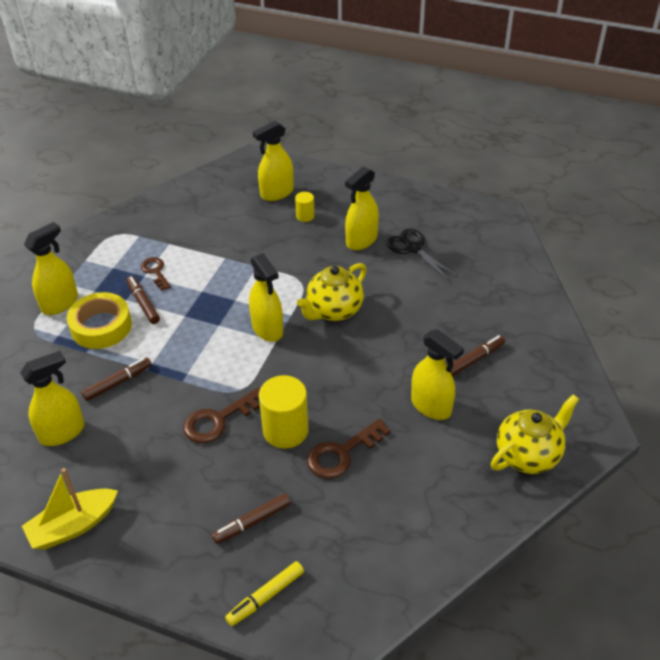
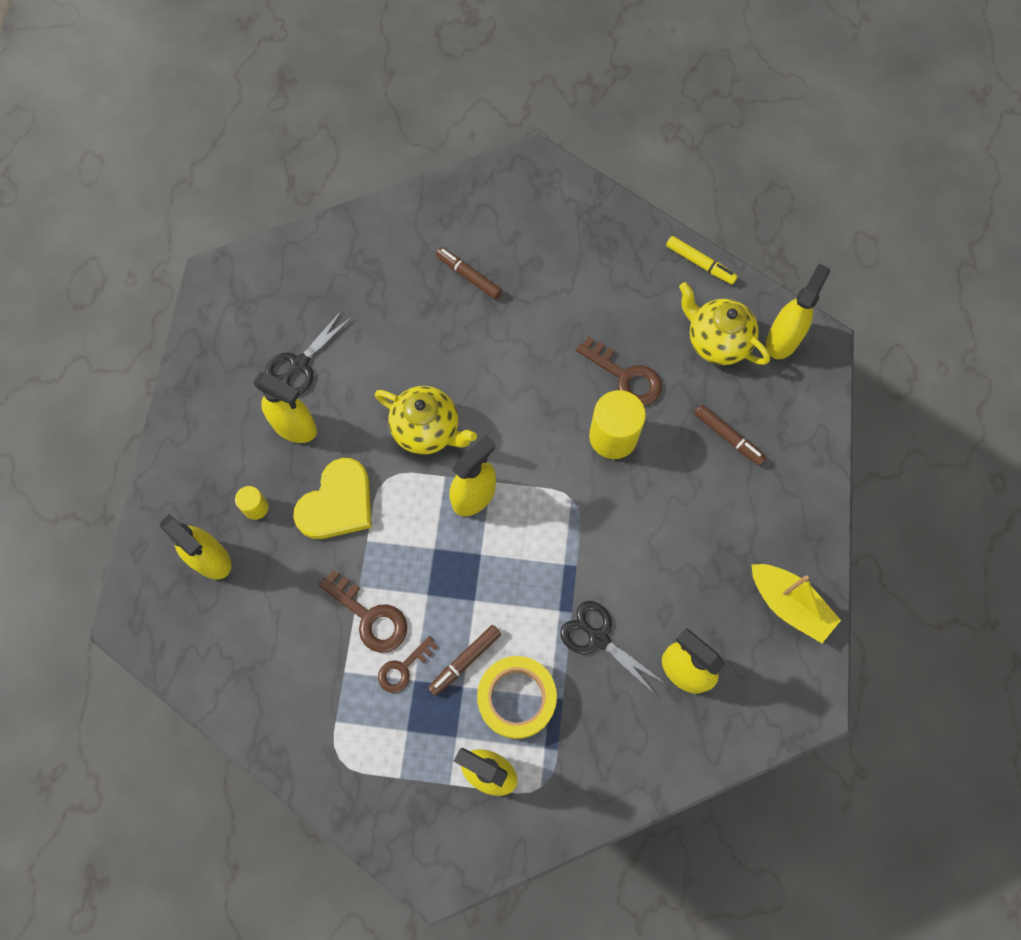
camera: 105 degrees left, 25 degrees up
brown marker [81,357,152,401] -> black scissors [560,601,666,696]
brown key [183,388,260,443] -> brown key moved to [318,570,408,653]
yellow marker [225,561,304,626] -> yellow marker moved to [666,236,738,285]
yellow spray bottle [411,329,464,420] -> yellow spray bottle moved to [766,264,830,359]
yellow teapot [491,394,579,474] -> yellow teapot moved to [679,282,770,365]
none -> yellow heart [293,458,372,539]

